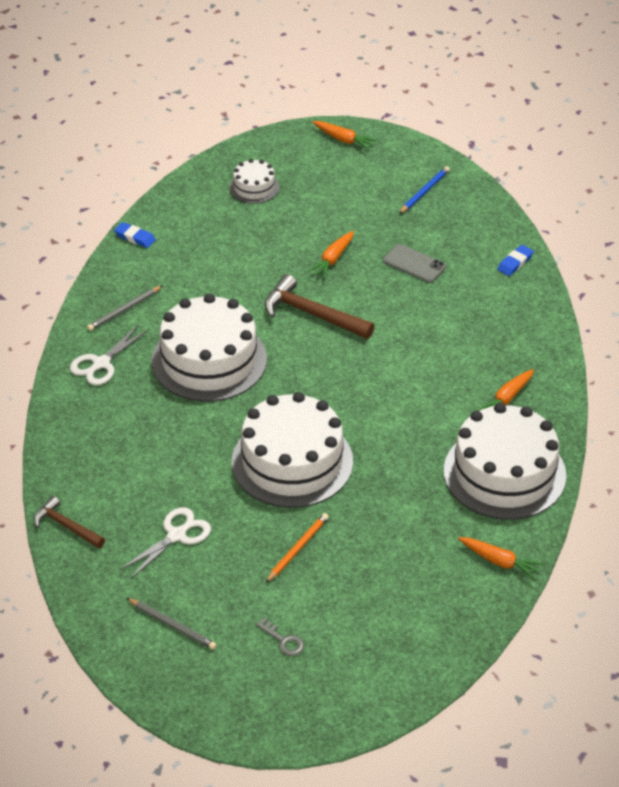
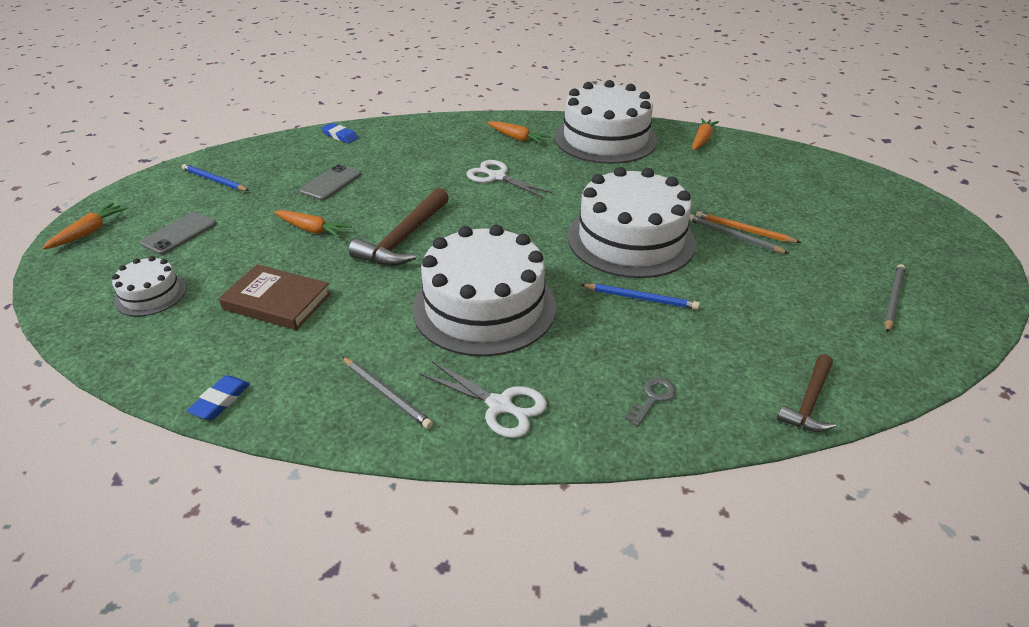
camera: 95 degrees left, 5 degrees down
white scissors [119,507,211,579] -> white scissors moved to [466,160,552,198]
grey key [256,618,304,656] -> grey key moved to [625,377,676,426]
none -> grey phone [140,212,216,255]
none -> brown book [219,264,331,330]
none -> blue pencil [580,284,700,310]
none -> grey pencil [689,214,789,254]

